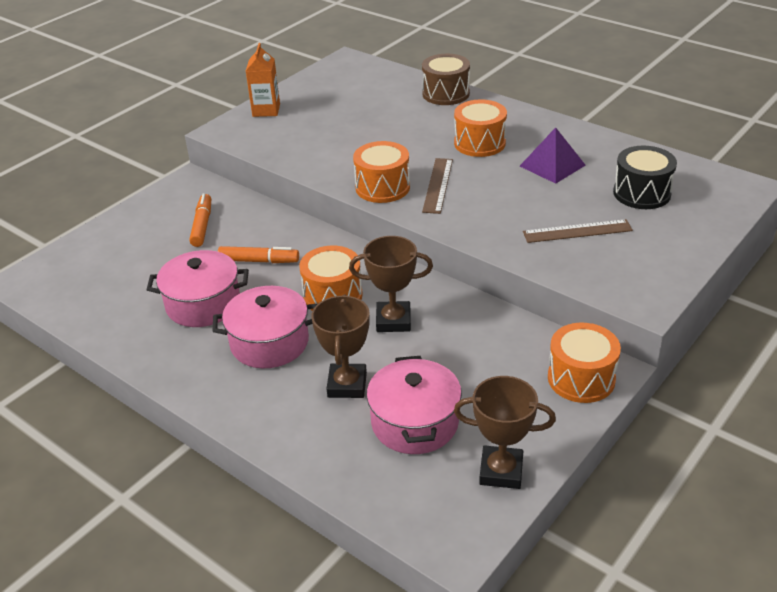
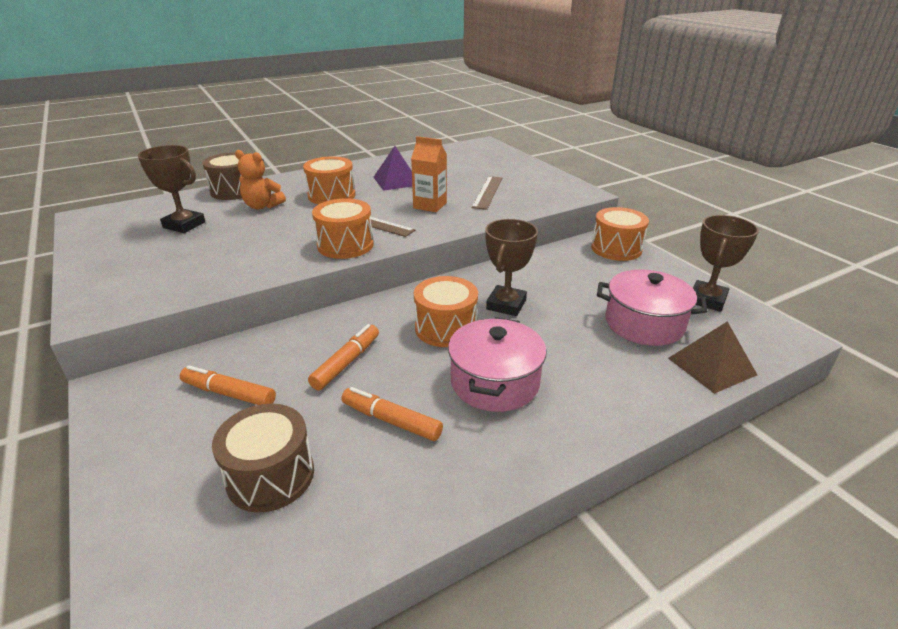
camera: 70 degrees left, 5 degrees down
pink pot [147,250,249,327] -> orange marker [341,387,443,441]
orange carton [246,43,280,117] -> orange carton moved to [411,136,447,212]
brown trophy [311,295,370,398] -> brown trophy moved to [138,145,205,233]
black drum [613,146,677,209] -> none
none -> brown drum [212,404,314,513]
none -> orange teddy bear [235,150,286,209]
none -> brown pyramid [668,321,757,394]

